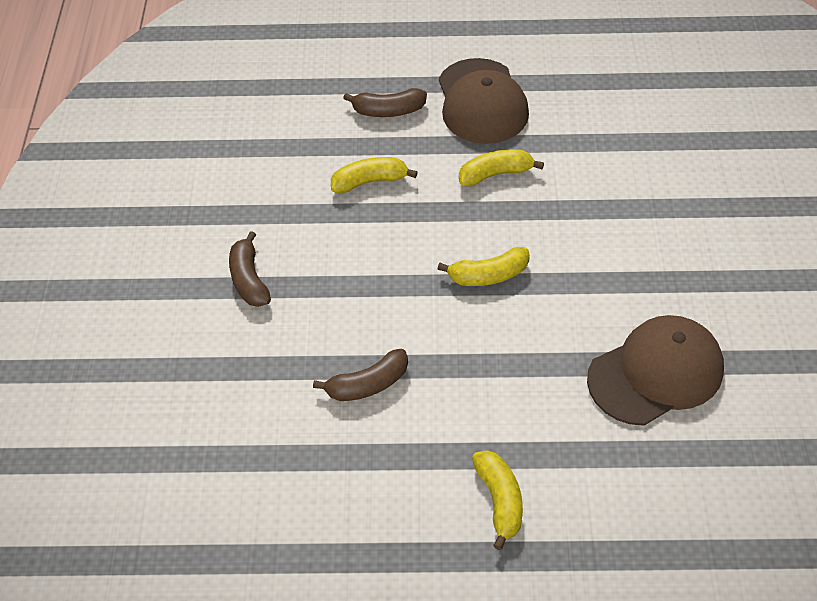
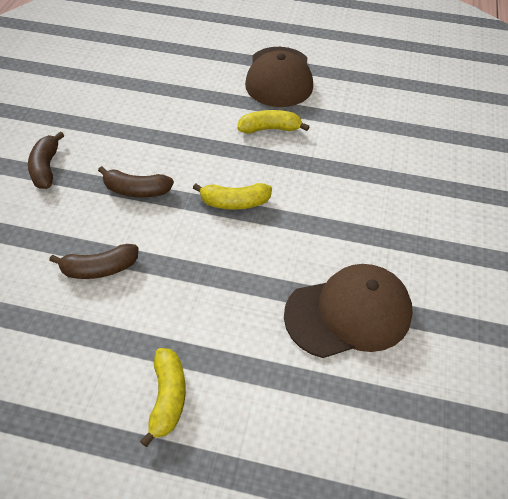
camera: 10 degrees right, 0 degrees up
yellow banana [331,157,418,193] -> none
brown banana [343,88,427,117] -> brown banana moved to [98,166,174,197]

